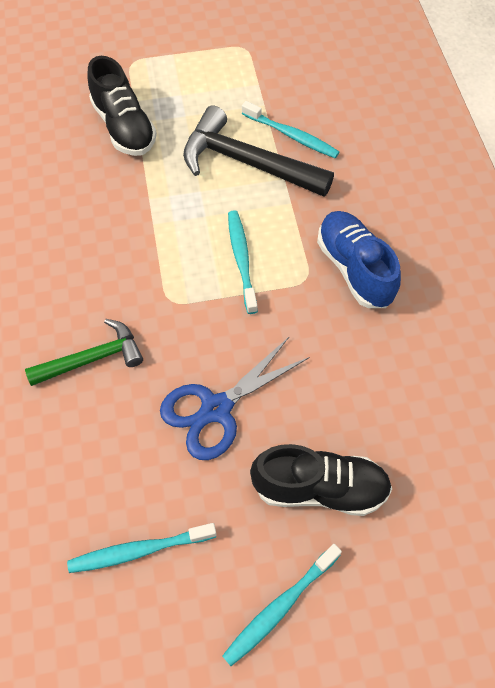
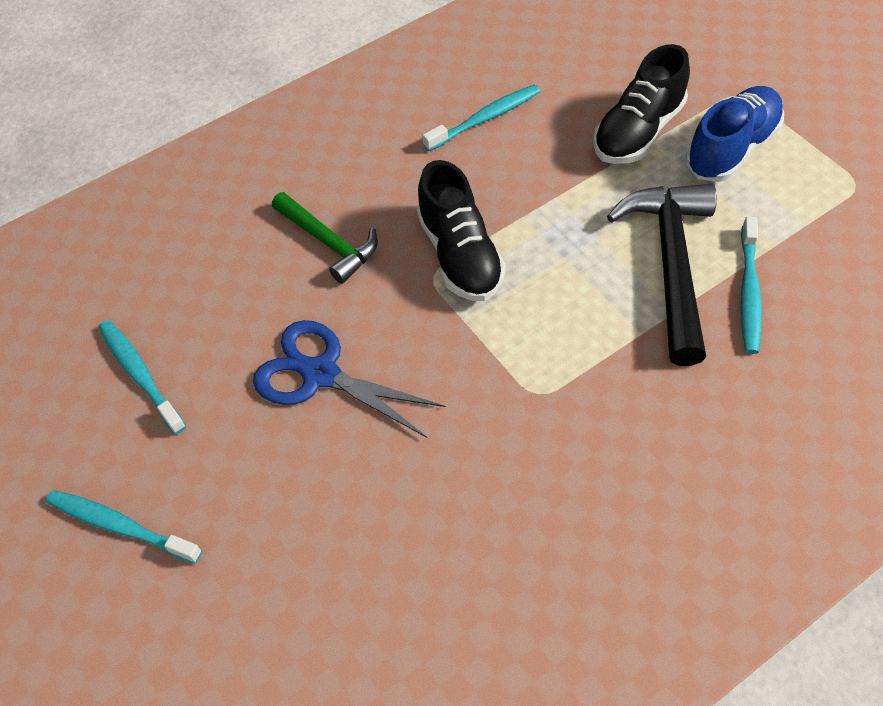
camera: 70 degrees right, 5 degrees down
turquoise toothbrush [228,210,258,314] -> turquoise toothbrush moved to [422,85,540,151]
black shoe [250,444,392,516] -> black shoe moved to [417,160,506,301]
blue shoe [317,211,401,308] -> blue shoe moved to [685,86,784,182]

